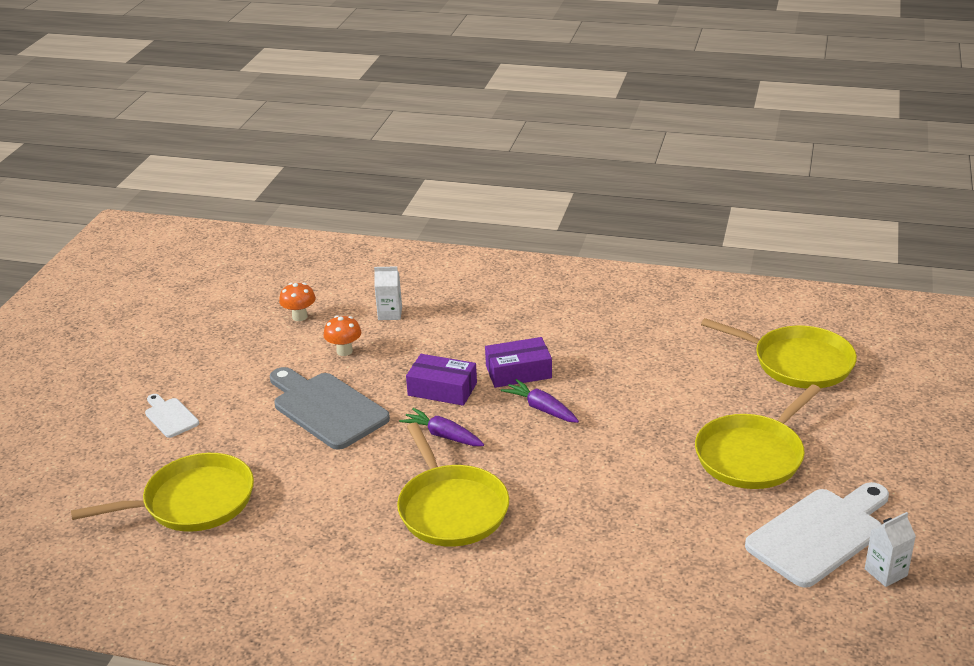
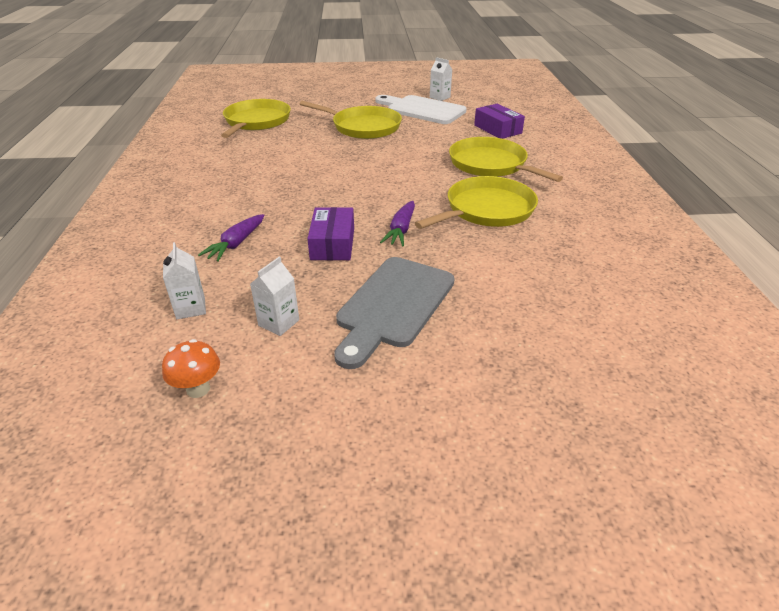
camera: 110 degrees left, 5 degrees up
yellow pan [71,453,254,532] -> yellow pan moved to [449,137,563,182]
white cutting board [145,394,199,438] -> none
orange mushroom [324,315,361,356] -> white carton [250,257,299,336]
purple box [485,337,552,388] -> purple box moved to [474,104,525,139]
purple carrot [501,379,579,423] -> purple carrot moved to [198,214,264,262]

